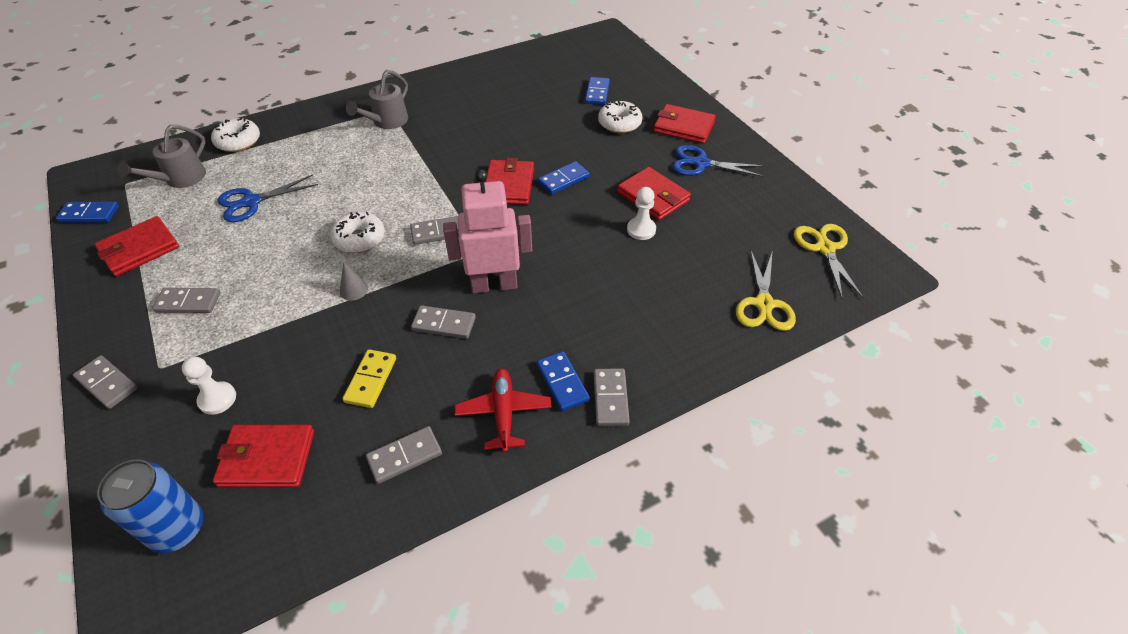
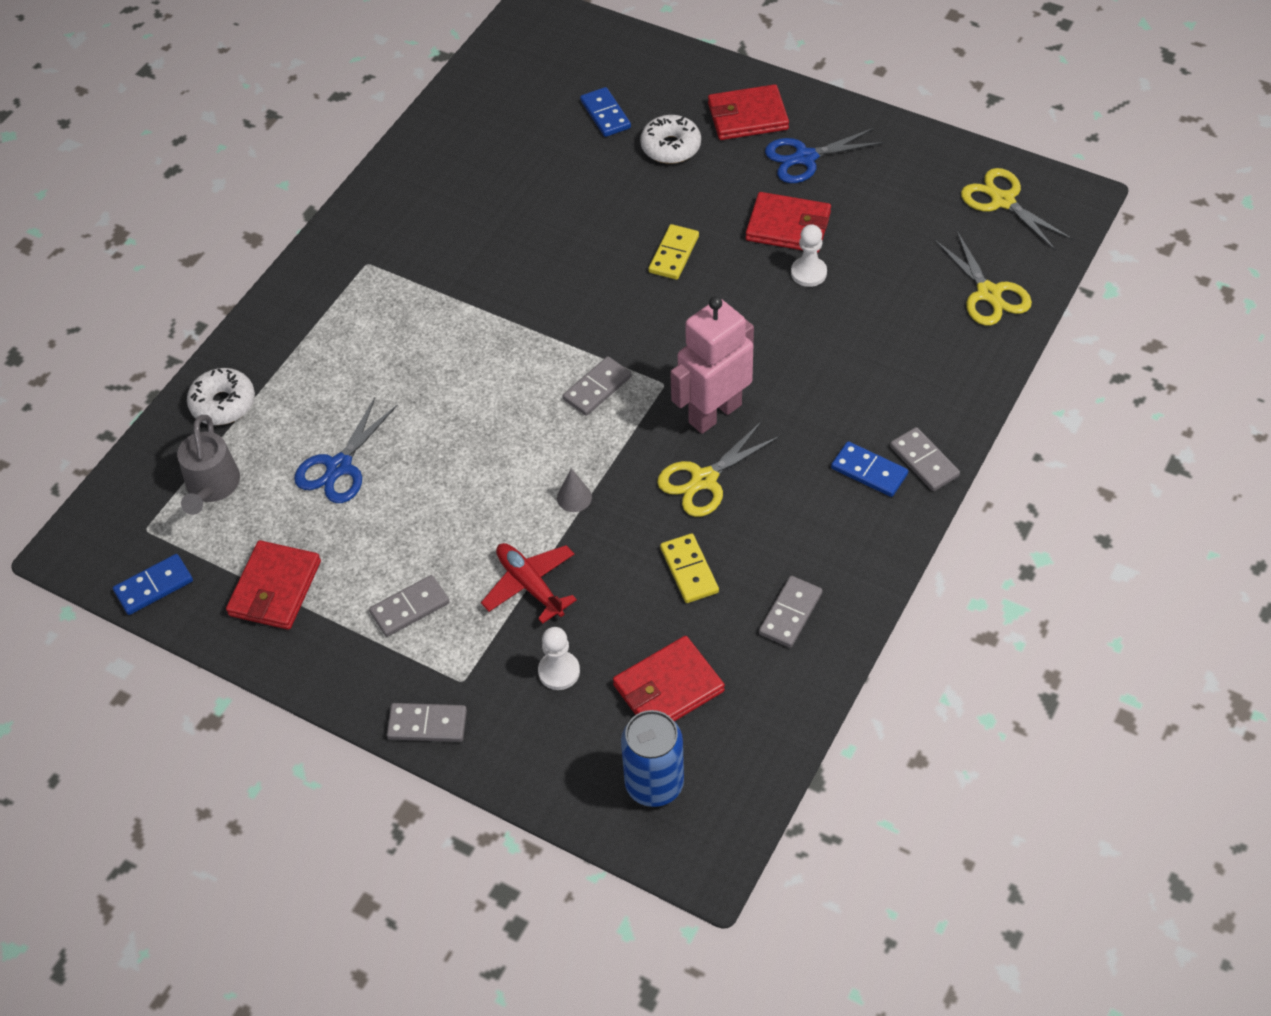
camera: 30 degrees left, 5 degrees up
white donut [330,212,385,253] -> none
grey watering can [346,70,408,129] -> none
grey domino [411,305,476,339] -> yellow scissors [657,421,781,517]
red plane [455,368,552,453] -> red plane moved to [481,543,577,624]
red wallet [485,158,534,205] -> none
blue domino [538,161,590,195] -> yellow domino [648,224,699,280]

